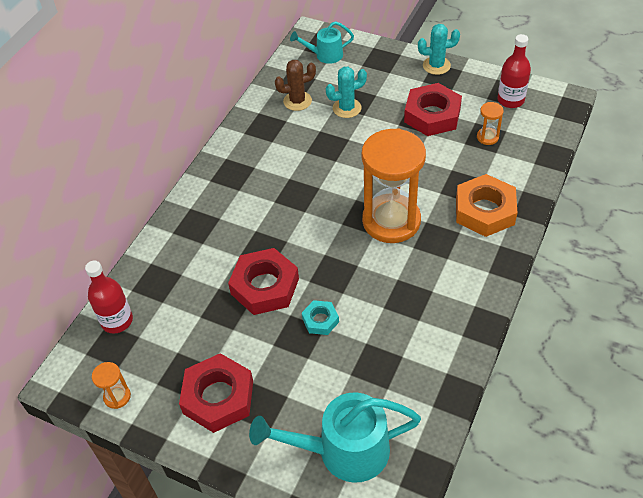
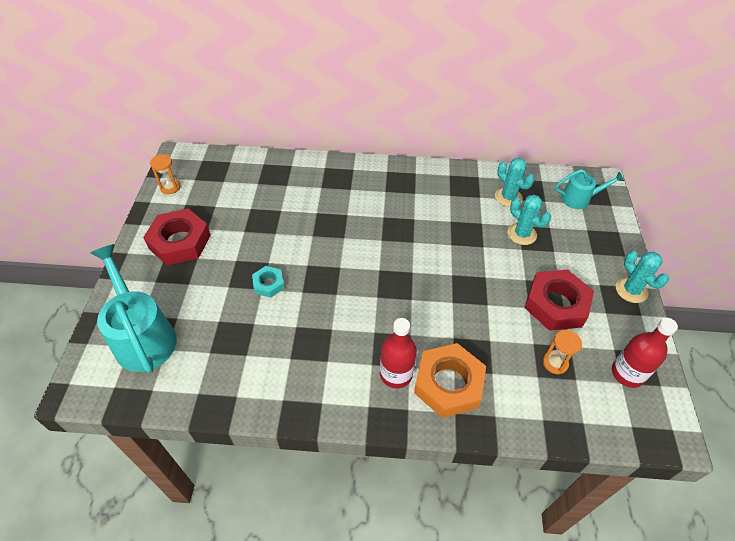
camera: 65 degrees right, 0 degrees up
red bottle [85,260,133,333] -> red bottle moved to [380,318,417,388]
red nut [228,248,299,315] -> none
brown cactus [275,60,316,111] -> turquoise cactus [495,158,535,207]
turquoise watering can [290,21,354,64] -> turquoise watering can turned 120 degrees clockwise [555,169,624,209]
orange hourglass [362,128,426,243] -> none

